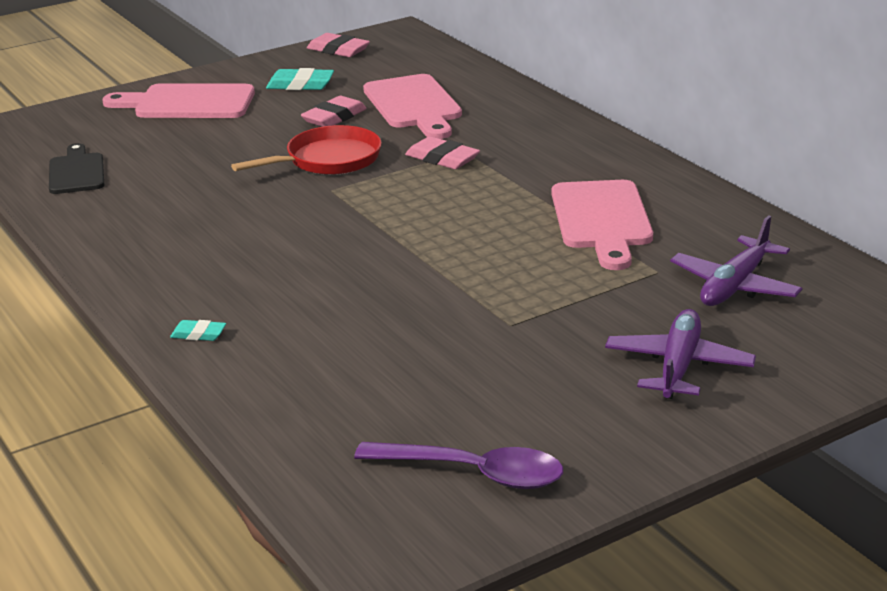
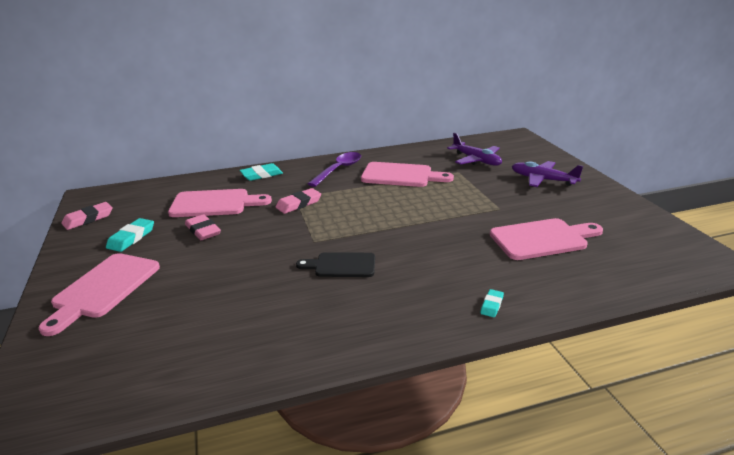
camera: 75 degrees left, 0 degrees up
black cutting board [49,143,104,194] -> black cutting board moved to [296,252,375,277]
red pan [231,125,382,175] -> none
purple spoon [354,442,563,489] -> purple spoon moved to [308,152,361,187]
none -> turquoise eraser [240,163,283,181]
none -> pink cutting board [490,218,603,260]

